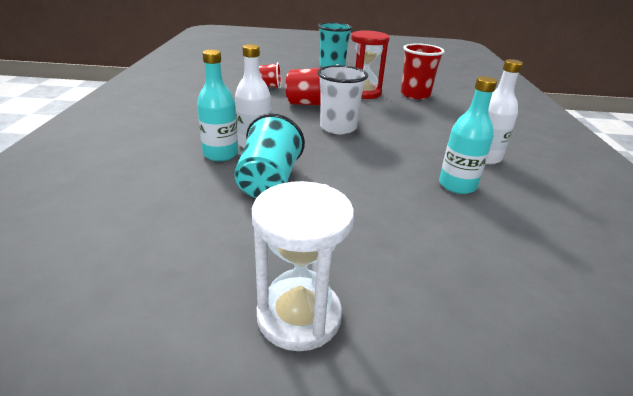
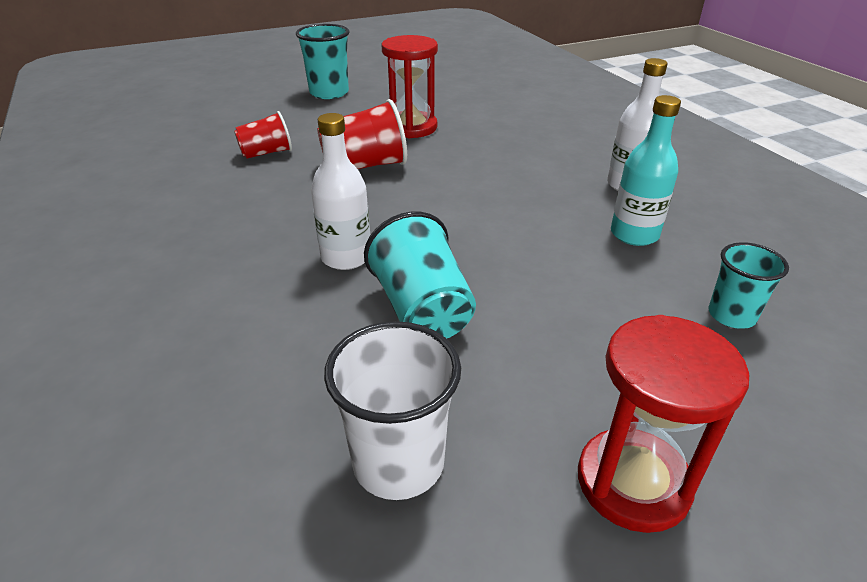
camera: 25 degrees left, 5 degrees up
turquoise bottle [197,50,238,161] -> none
white hourglass [252,181,354,351] -> red hourglass [578,315,749,533]
white cup [317,65,368,134] -> white cup moved to [324,321,461,500]
red cup [401,43,445,99] -> none
none -> turquoise cup [708,242,789,329]

